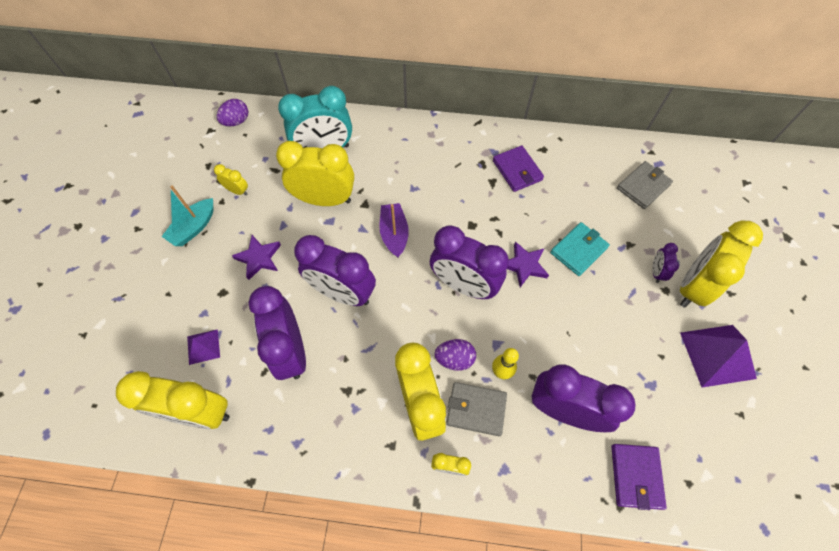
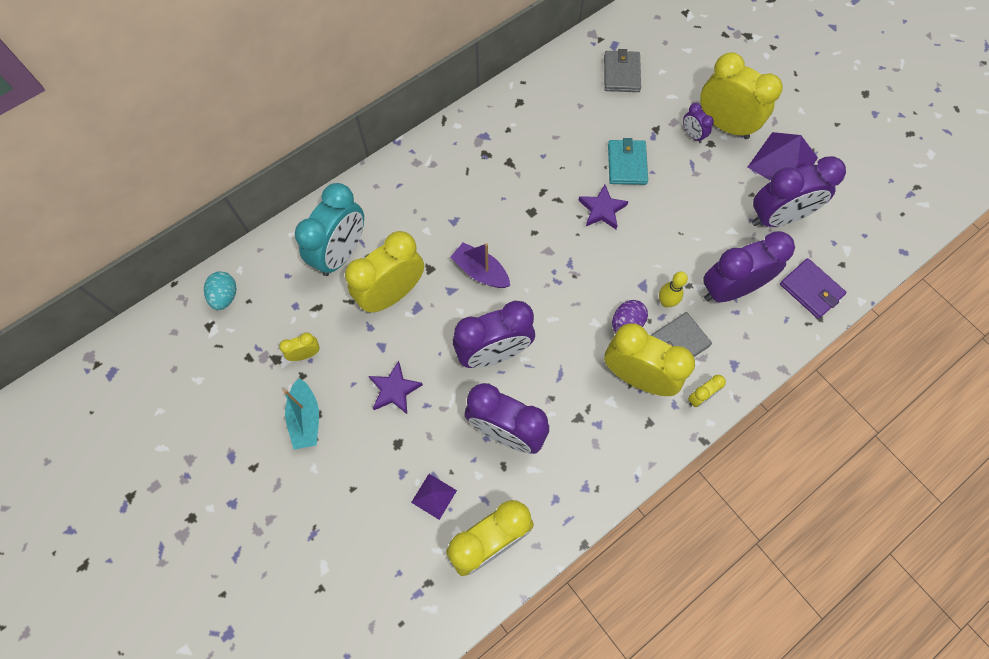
camera: 45 degrees left, 5 degrees up
purple egg [217,99,248,126] -> turquoise egg [204,271,236,310]
purple clock [430,225,509,299] -> purple clock moved to [752,156,846,227]
purple wallet [493,146,544,192] -> none
yellow clock [680,221,763,308] -> yellow clock turned 135 degrees clockwise [700,52,783,139]

